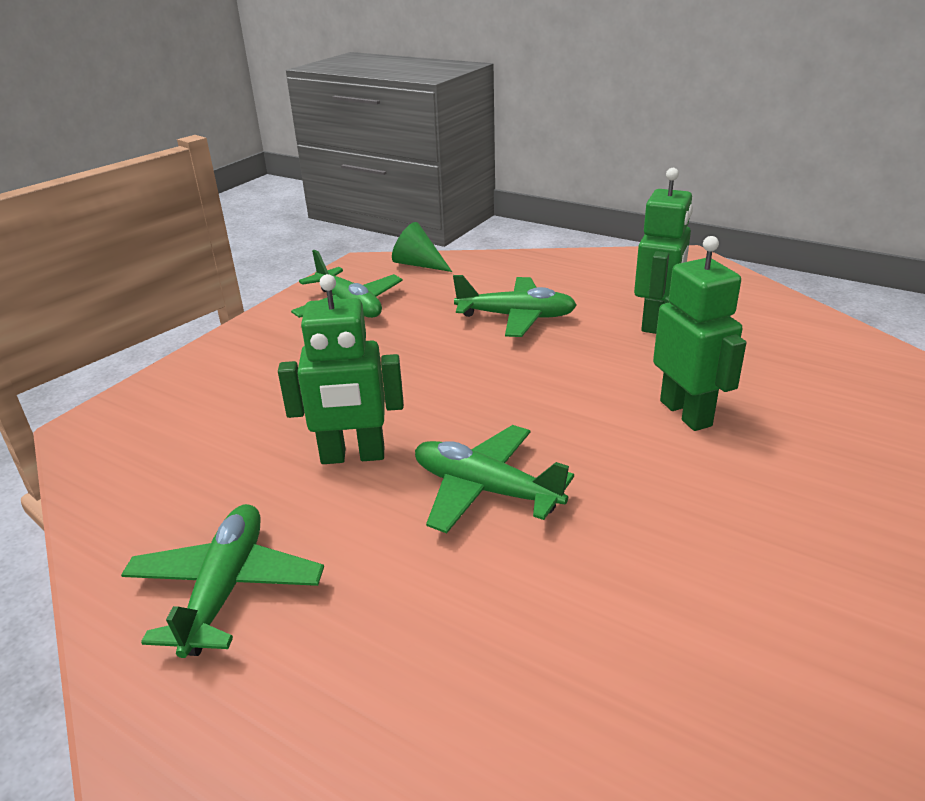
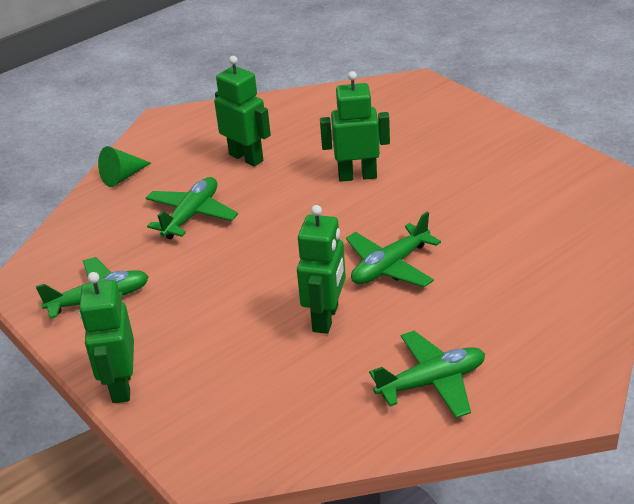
camera: 70 degrees left, 5 degrees up
green plane [121,504,324,658] -> green plane turned 135 degrees clockwise [369,331,485,418]
green cone [392,222,452,272] -> green cone moved to [98,146,151,187]
none -> green robot [79,272,134,403]

